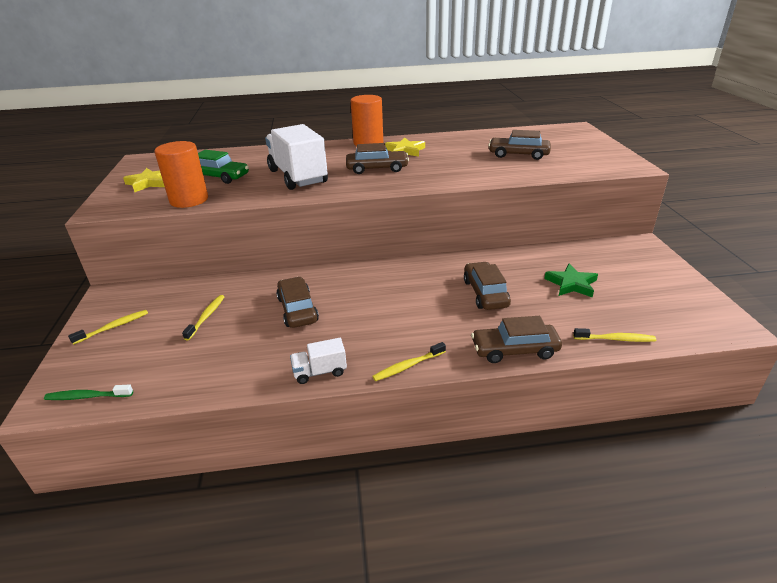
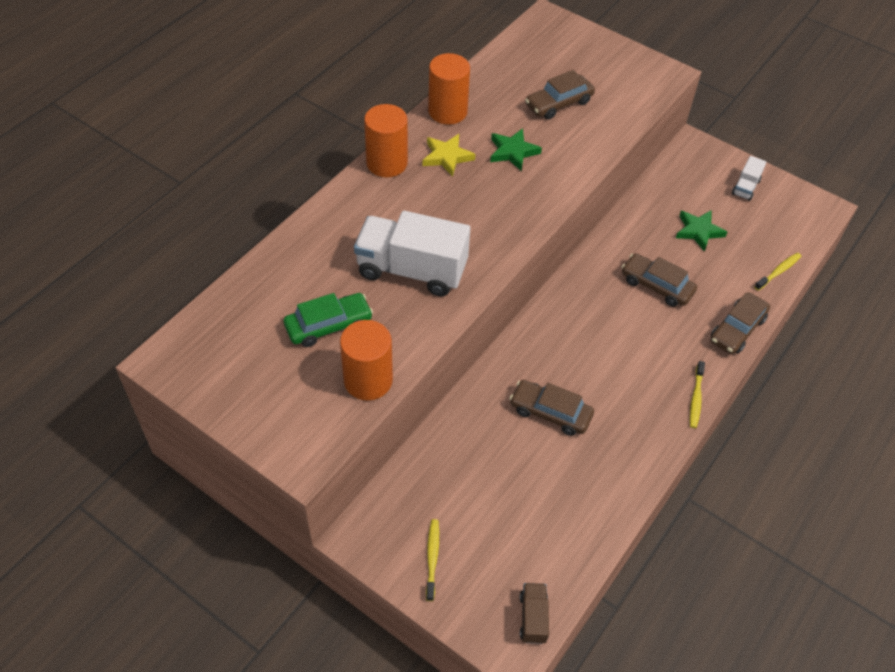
camera: 50 degrees left, 20 degrees up
green toothbrush [44,385,133,400] -> brown truck [520,583,549,644]
yellow star [123,168,165,192] -> none
yellow toothbrush [182,295,225,341] -> none
white truck [290,338,347,384] -> white truck moved to [732,156,767,201]
brown car [346,143,409,174] -> none
none -> orange cylinder [428,53,470,125]
none -> green star [490,128,542,171]

